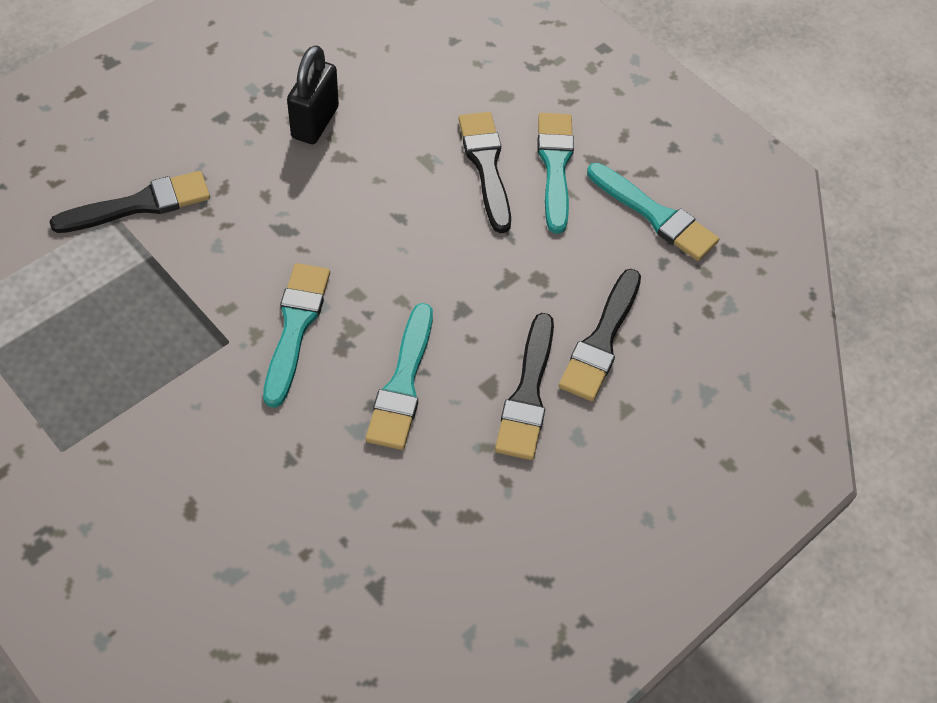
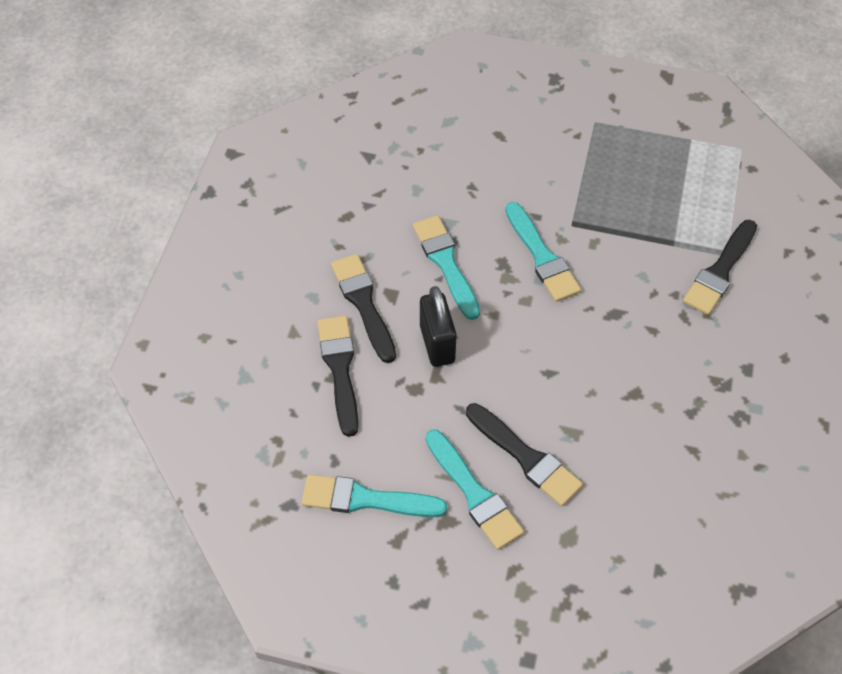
camera: 150 degrees right, 0 degrees up
black padlock [287,45,339,144] -> black padlock moved to [420,286,457,367]

